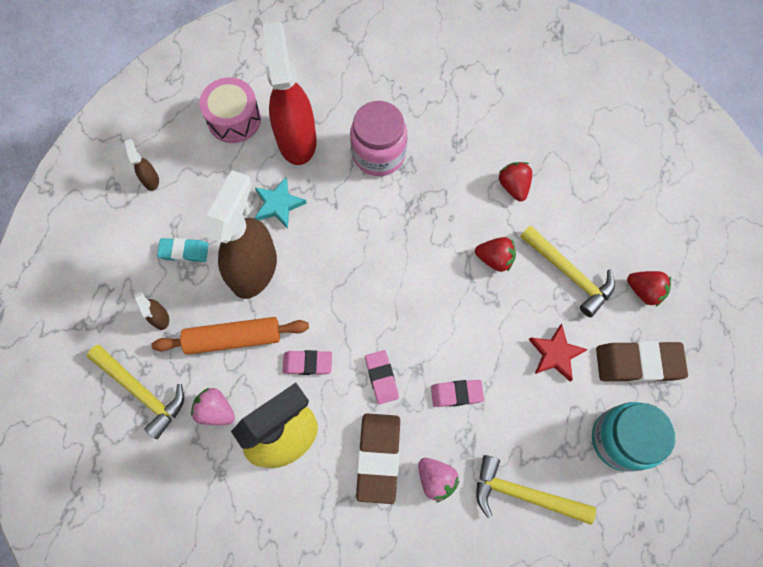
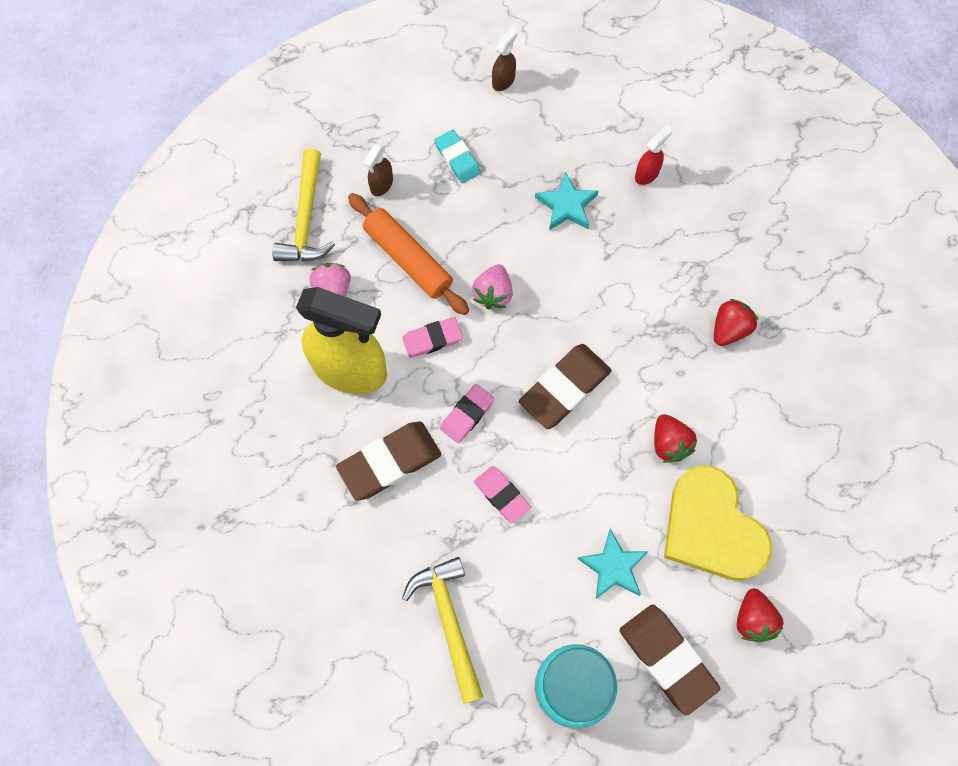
camera: 55 degrees right, 0 degrees up
pink drum [199,77,261,143] -> none
brown spray bottle [204,170,277,299] -> none
red spray bottle [263,22,317,165] -> red spray bottle [635,126,672,185], size x0.41
pink eraser [282,350,332,375] -> pink eraser turned 75 degrees counterclockwise [402,317,463,358]
pink jar [350,101,407,176] -> none
pink strawberry [418,458,459,503] -> pink strawberry moved to [472,264,513,310]
red strawberry [498,162,532,201] -> red strawberry moved to [714,299,758,346]
yellow hammer [520,225,615,317] -> yellow heart [664,465,772,581]
red star [529,324,588,382] -> turquoise star [577,529,649,599]
none -> brown eraser [519,344,612,429]

